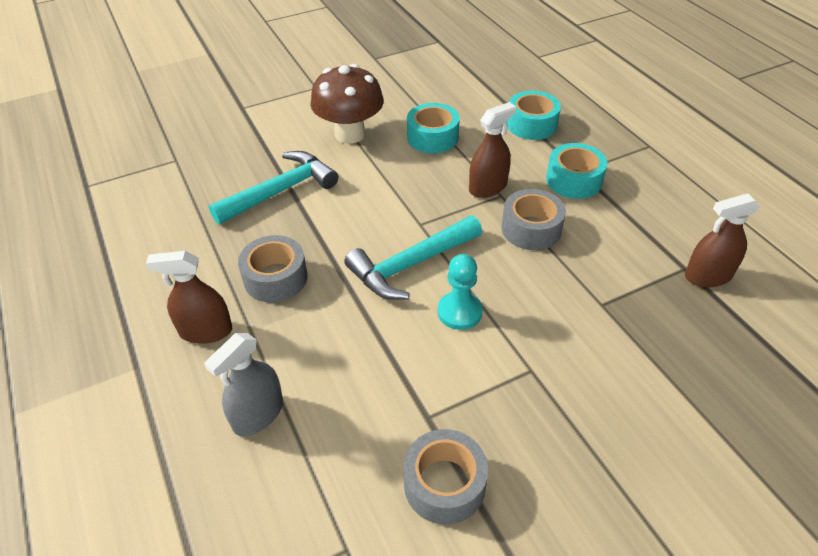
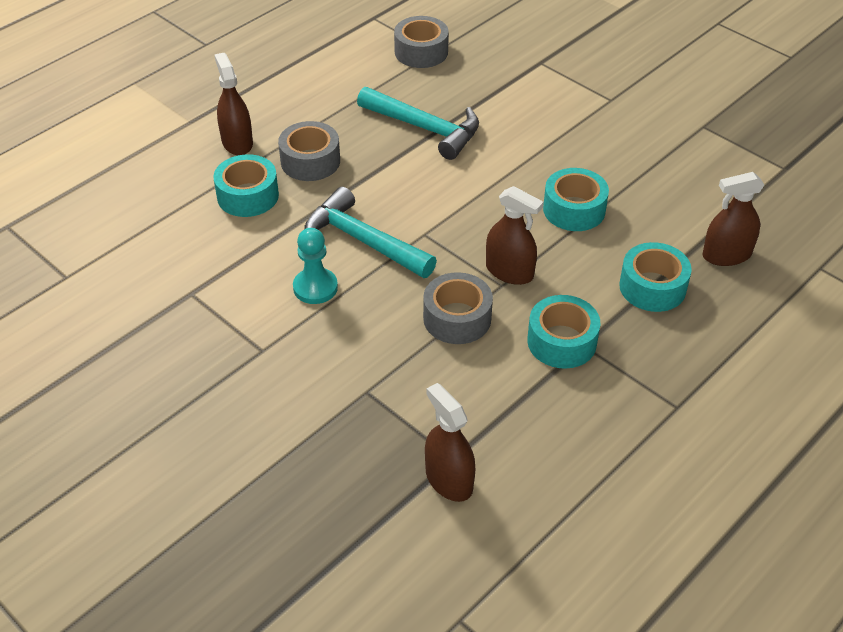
camera: 70 degrees right, 0 degrees up
grey spray bottle [204,333,283,436] -> none
brown mushroom [310,64,384,144] -> none
grey tape [403,429,488,525] -> grey tape moved to [394,16,449,68]
none -> turquoise tape [214,154,279,217]
none -> brown spray bottle [702,172,764,266]

